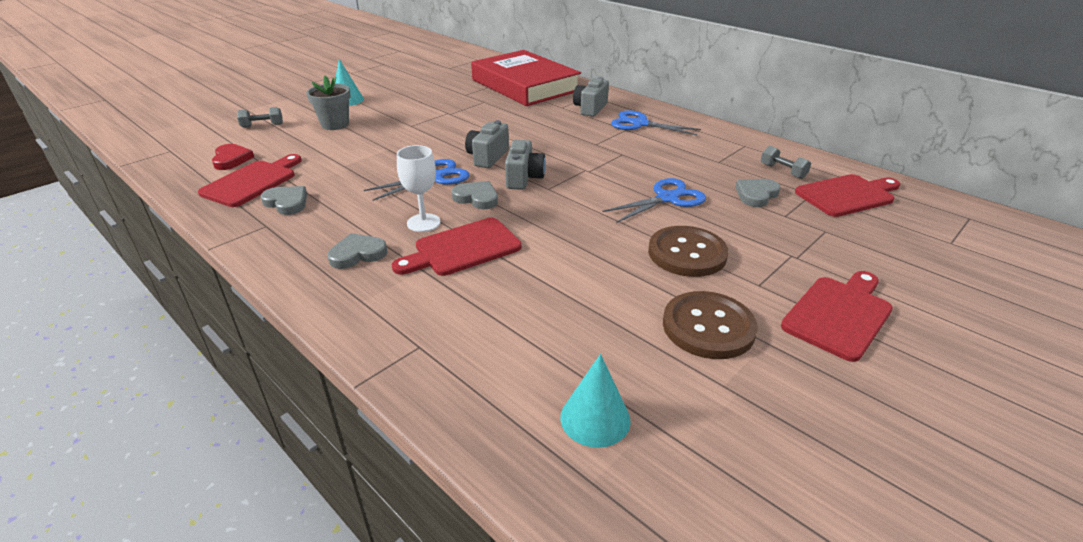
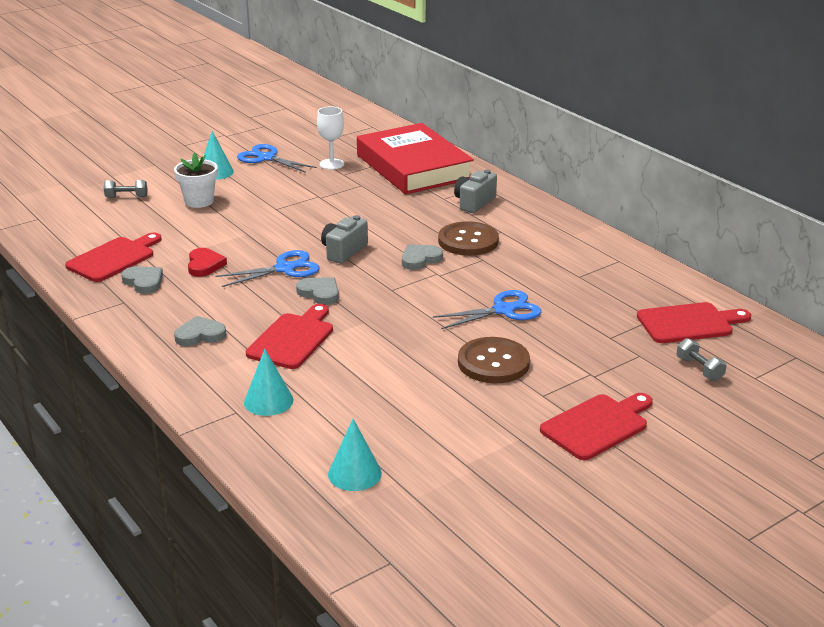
camera: 10 degrees right, 5 degrees down
red heart [212,144,254,170] -> red heart moved to [188,248,227,277]
grey flower pot [306,76,350,130] -> white flower pot [174,152,218,208]
red cutting board [392,218,522,276] -> red cutting board turned 135 degrees clockwise [246,304,333,369]
white goblet [397,145,440,232] -> white goblet moved to [317,107,344,170]
grey camera [505,140,546,190] -> none
blue scissors [611,110,701,135] -> blue scissors moved to [237,144,317,173]
brown button [663,291,758,359] -> brown button moved to [438,221,499,256]
grey heart [735,179,781,207] -> grey heart moved to [402,244,443,270]
grey dumbbell [761,146,811,179] -> grey dumbbell moved to [677,338,727,381]
none -> turquoise cone [244,349,293,416]

